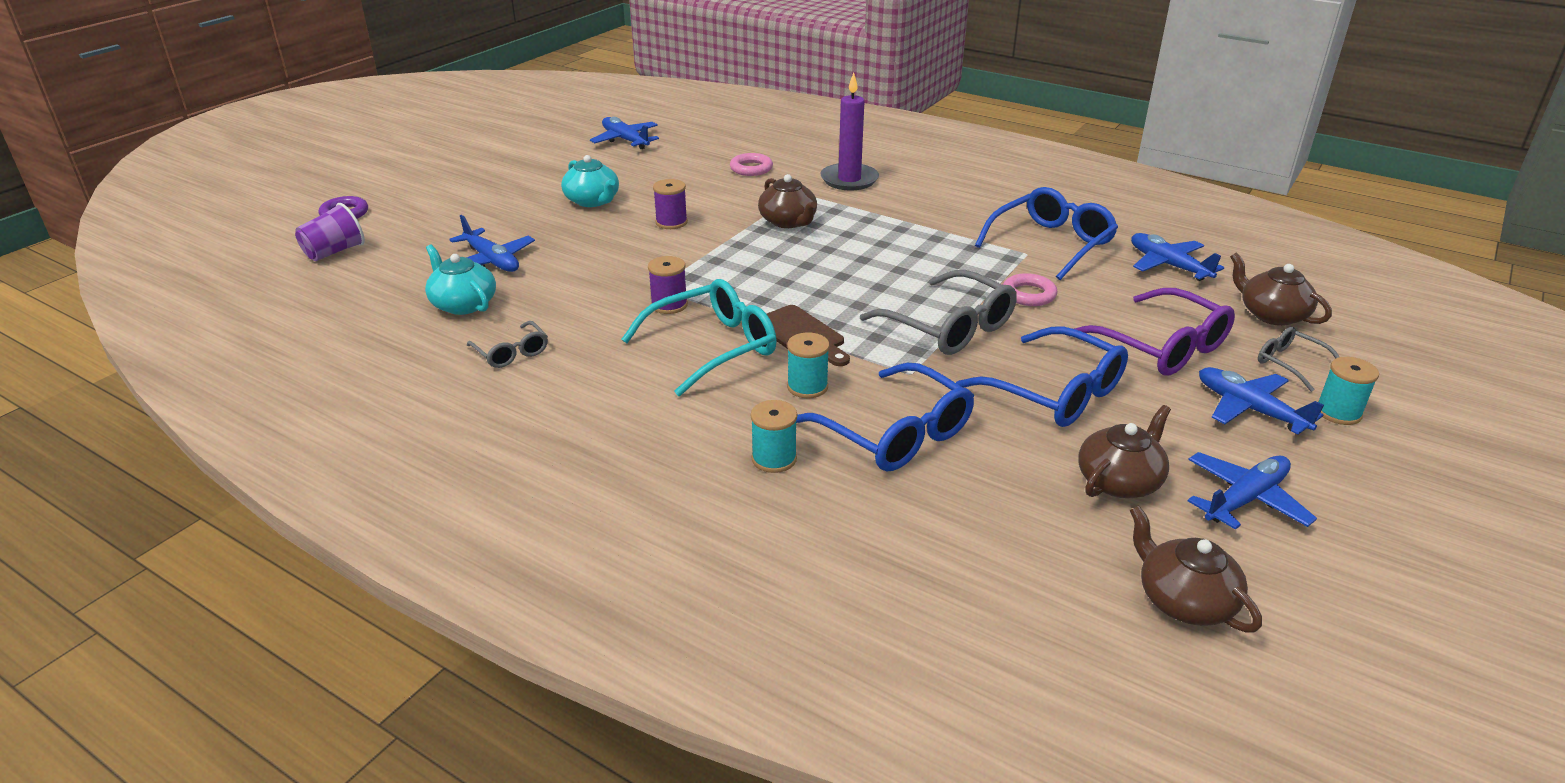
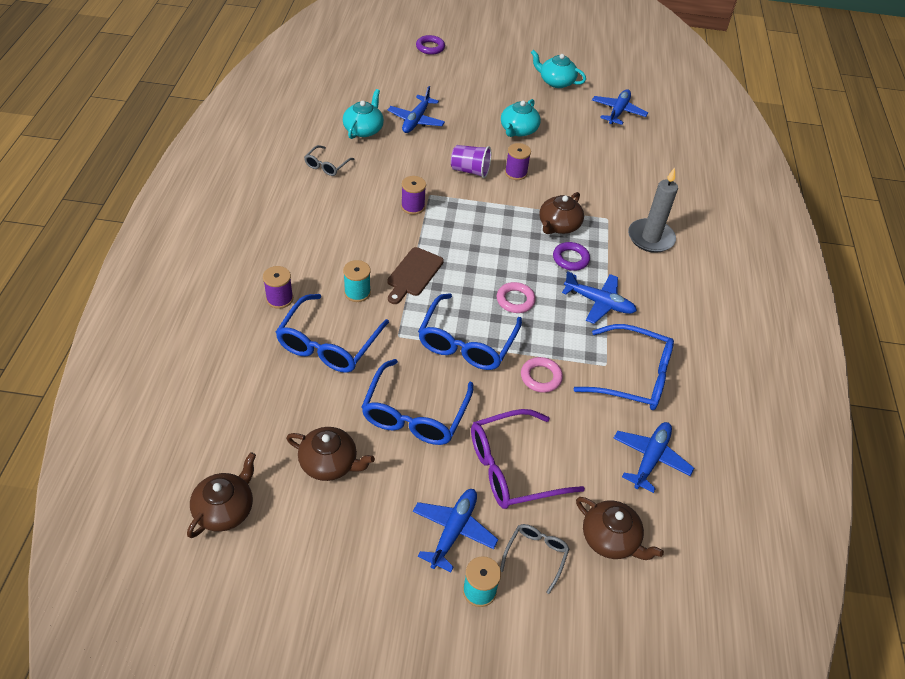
camera: 60 degrees right, 15 degrees up
purple cup [295,203,365,261] -> purple cup moved to [451,145,491,178]
turquoise glasses [621,279,777,397] -> none
pink ring [730,153,773,176] -> pink ring moved to [497,282,536,313]
turquoise spool [751,400,797,473] -> purple spool [263,266,293,309]
purple candle [820,72,879,190] -> grey candle [628,168,678,253]
grey glasses [860,270,1017,355] -> blue glasses [418,293,522,370]
purple glasses [1069,288,1235,376] -> purple glasses turned 45 degrees clockwise [471,409,585,509]
blue plane [1188,452,1317,530] -> blue plane moved to [562,271,637,324]
brown teapot [1230,253,1332,326] -> brown teapot turned 105 degrees clockwise [576,497,664,560]
none -> turquoise teapot [531,50,586,88]
none -> purple ring [553,242,590,271]

